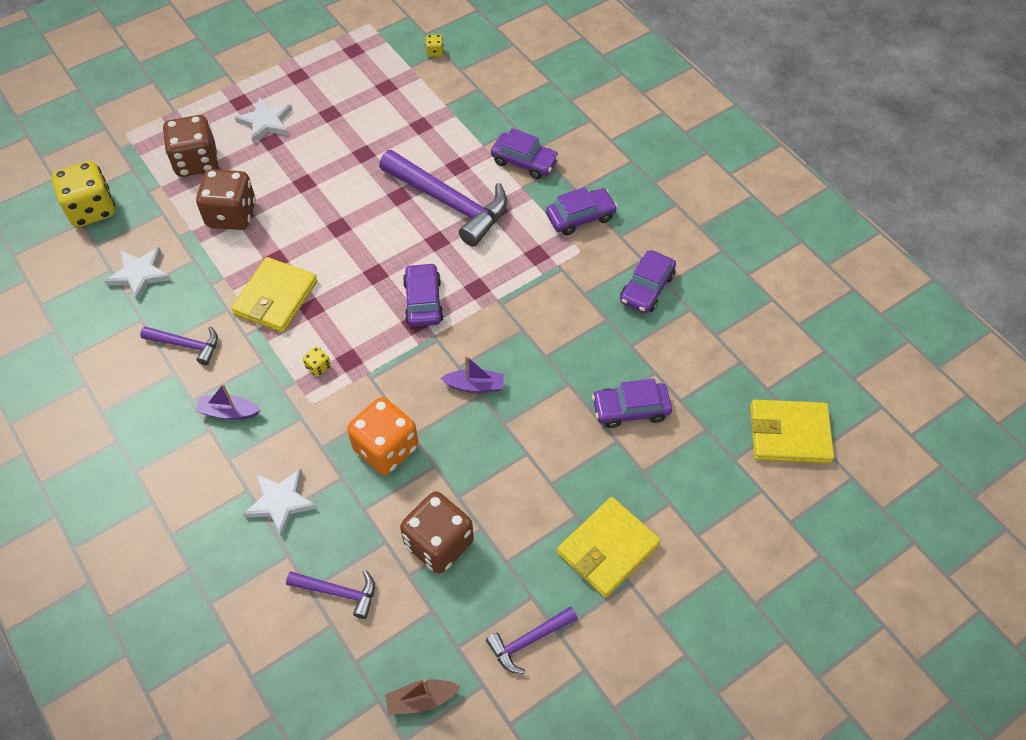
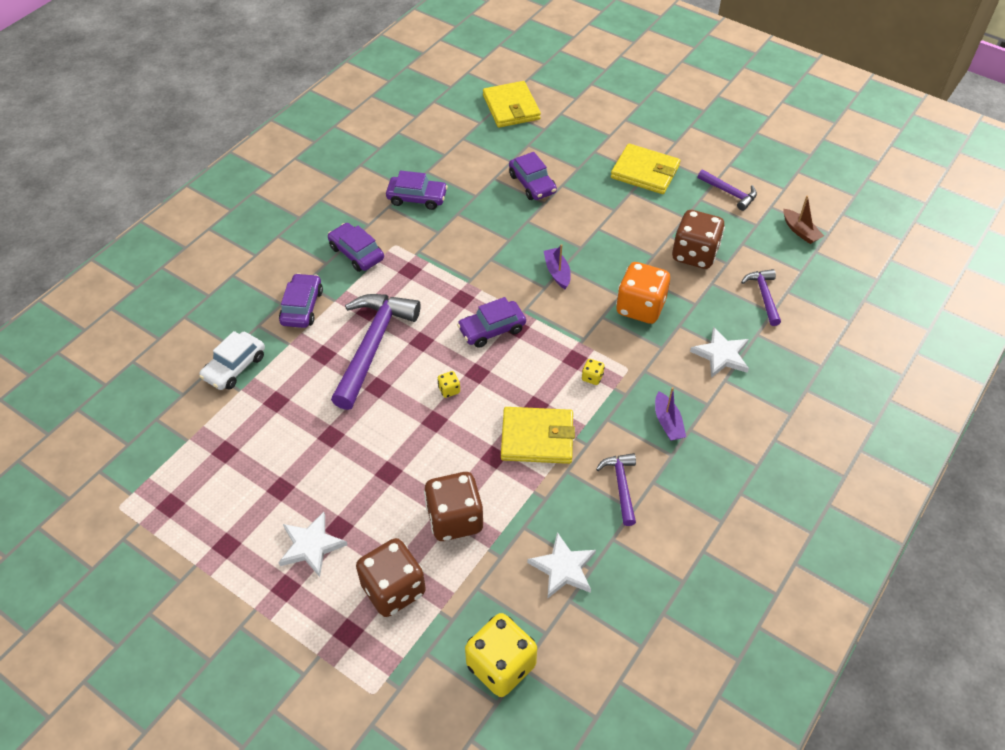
camera: 110 degrees left, 5 degrees down
yellow dice [426,35,444,57] -> yellow dice moved to [438,371,460,398]
none -> white car [199,331,265,390]

